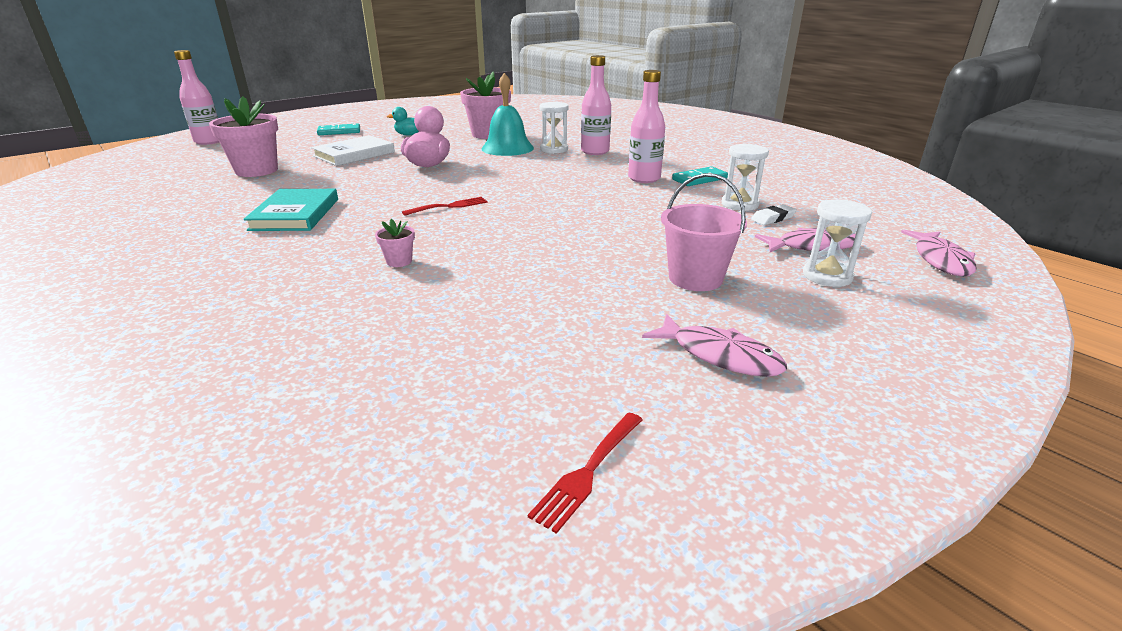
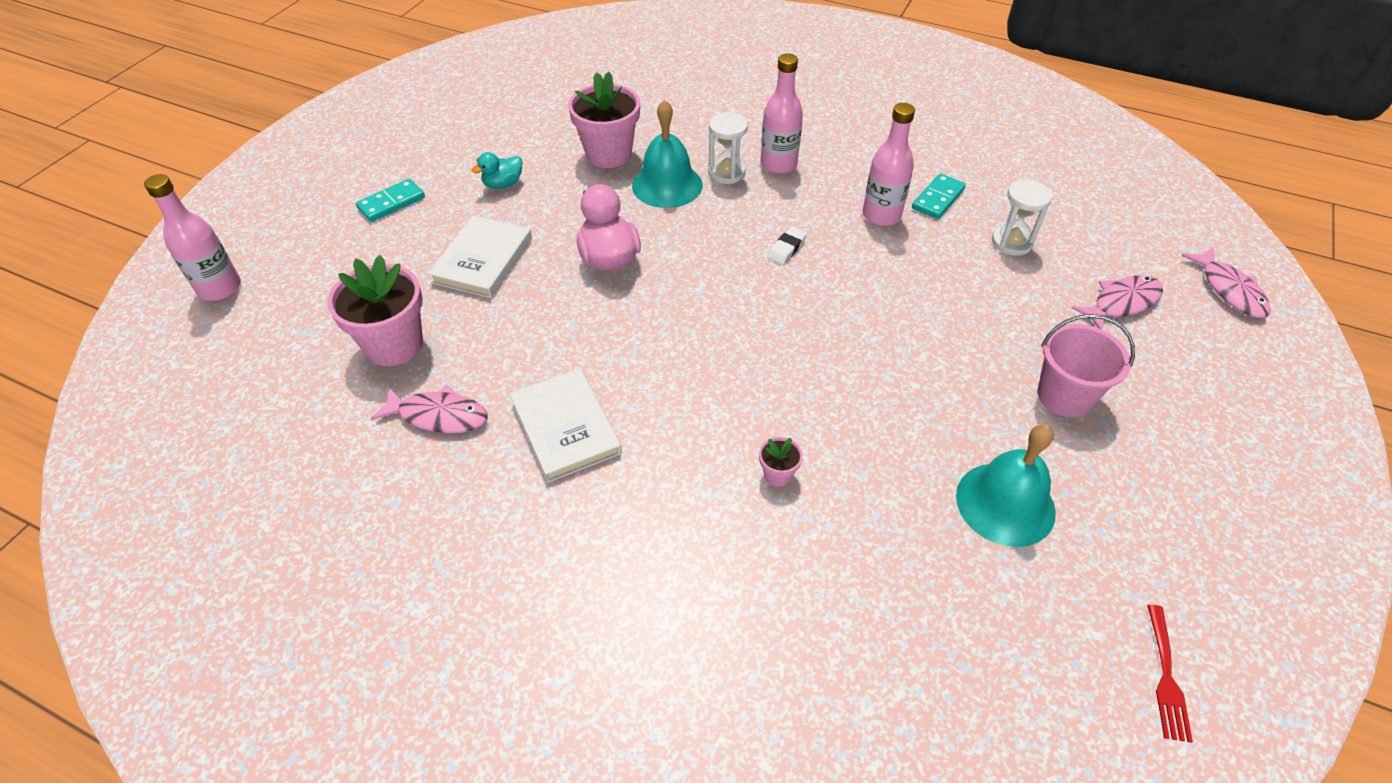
camera: 25 degrees left, 20 degrees up
turquoise book [244,189,338,231] -> white book [510,369,622,483]
red fork [402,197,488,216] -> none
pink fish [642,314,787,377] -> pink fish moved to [370,385,488,433]
white eraser [751,204,797,225] -> white eraser moved to [767,226,807,265]
white hourglass [803,199,872,287] -> none
none -> turquoise bell [956,424,1056,547]

